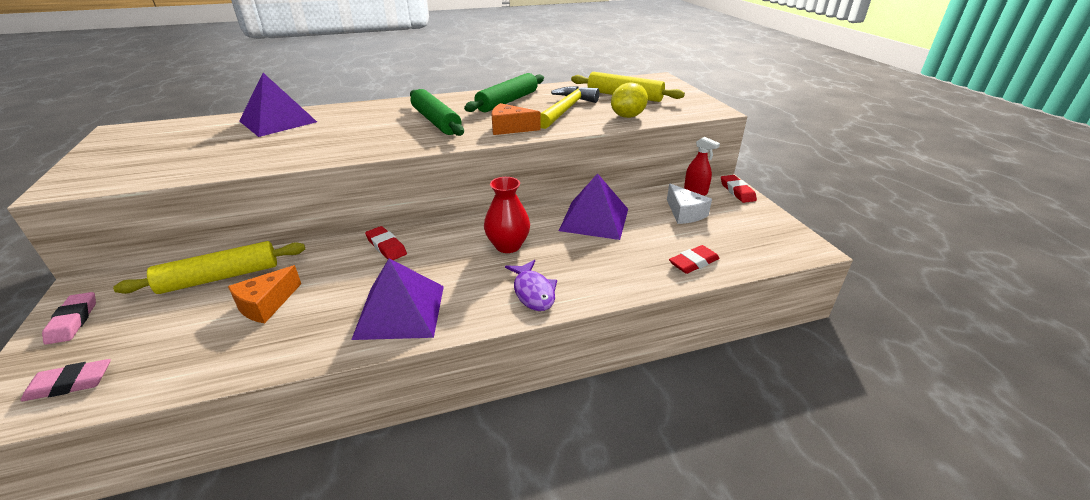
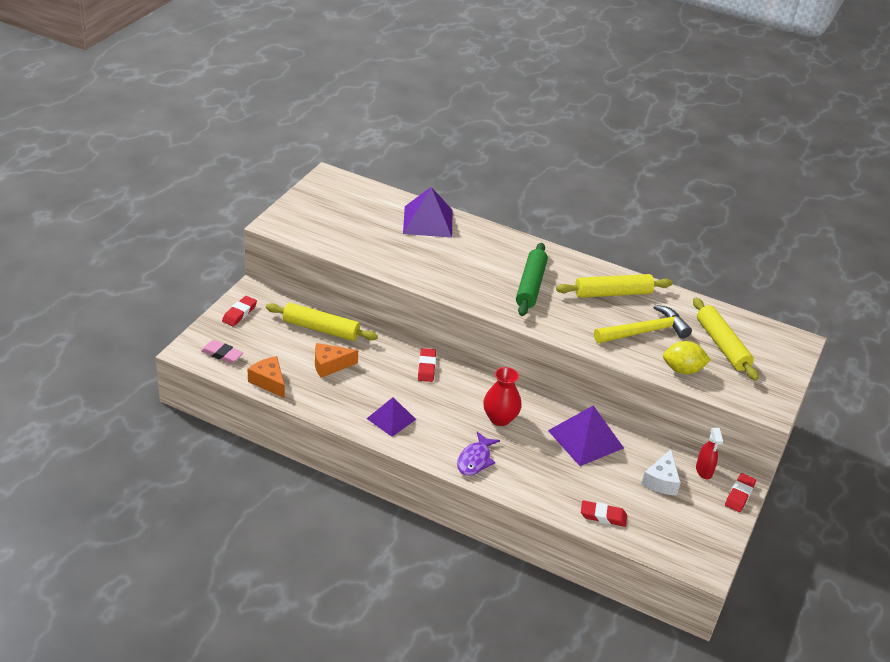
camera: 40 degrees right, 5 degrees up
pink eraser [42,292,96,345] -> red eraser [222,296,257,326]
purple pyramid [351,258,444,340] -> purple pyramid [367,397,416,437], size x0.64
green rolling pin [464,73,544,112] -> yellow rolling pin [556,274,672,298]
orange cheese [492,103,541,135] -> orange cheese moved to [248,356,285,398]

